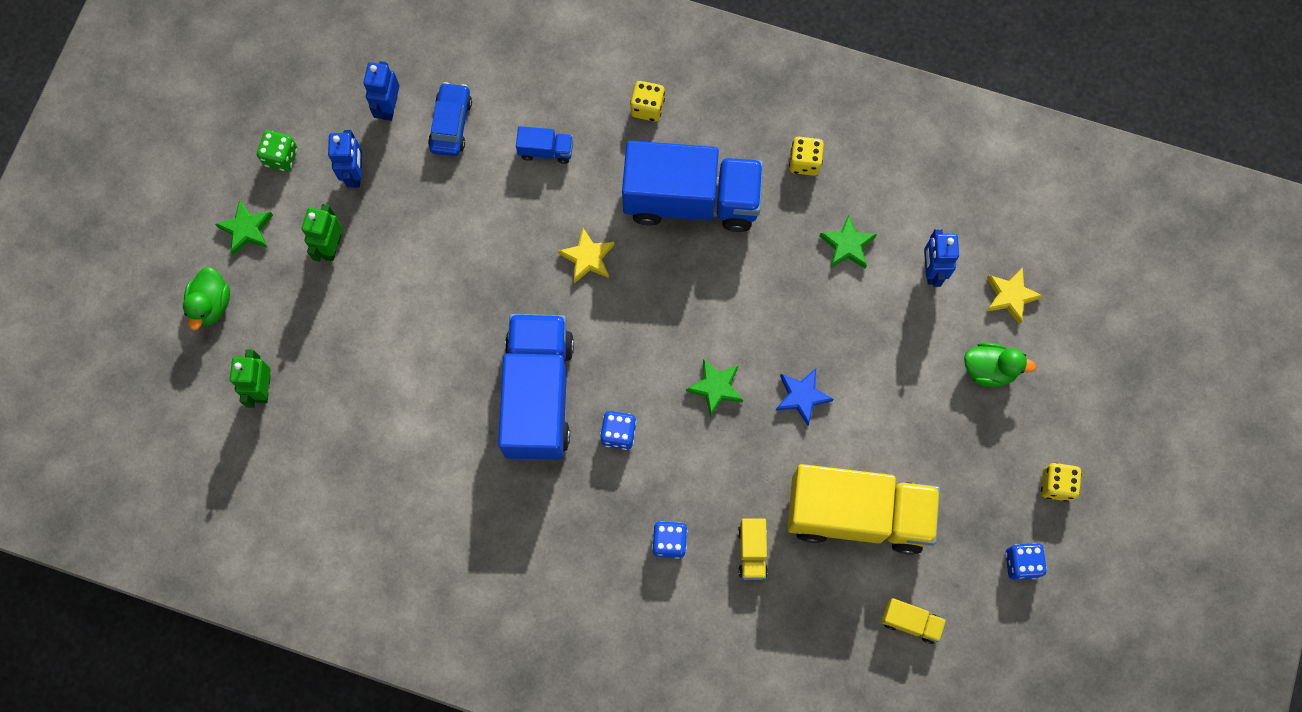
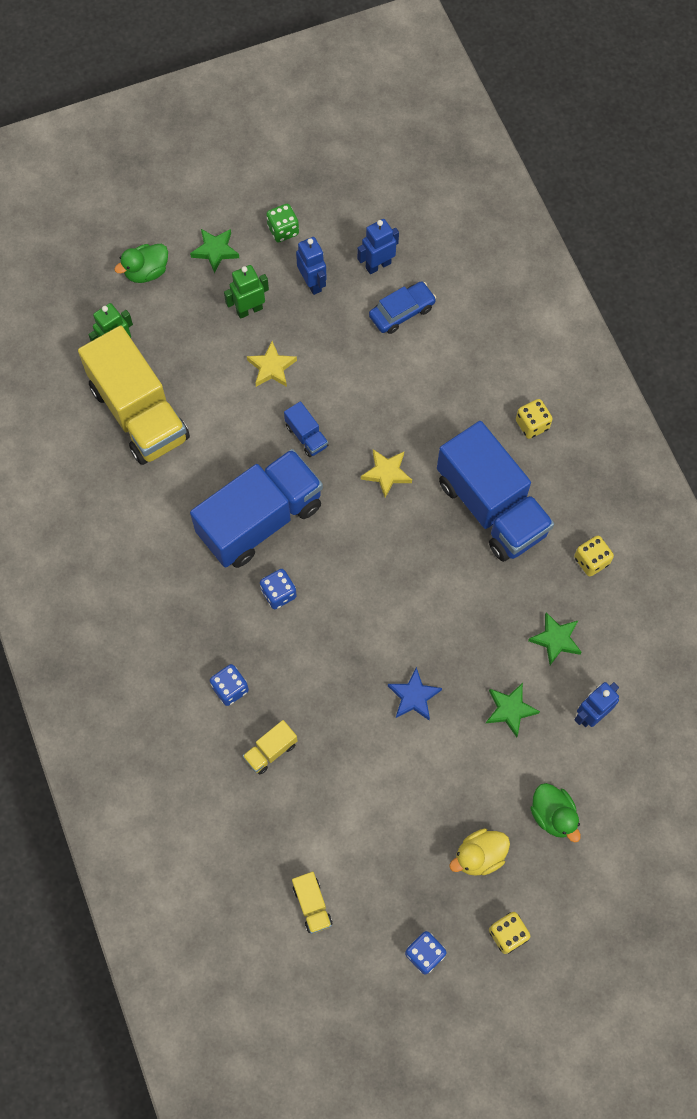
camera: 50 degrees right, 5 degrees down
blue robot [328,130,362,188] -> blue robot turned 75 degrees counterclockwise [296,237,327,295]
blue truck [516,126,573,164] -> blue truck moved to [284,401,328,457]
green star [686,359,743,417] -> green star moved to [486,683,540,737]
yellow truck [787,464,940,555] -> yellow truck moved to [78,326,190,465]
yellow star [986,267,1043,324] -> yellow star moved to [247,341,297,387]
none -> yellow duck [449,828,510,876]

